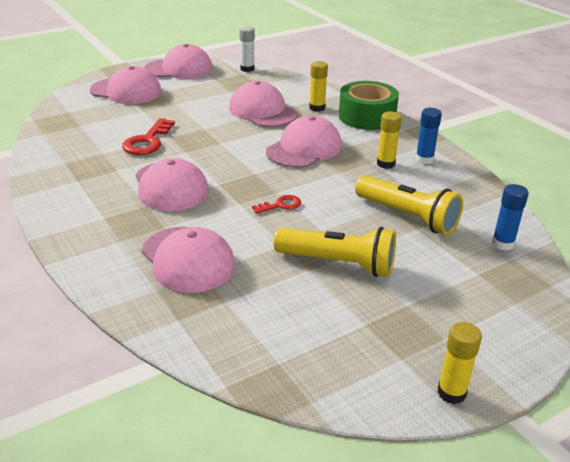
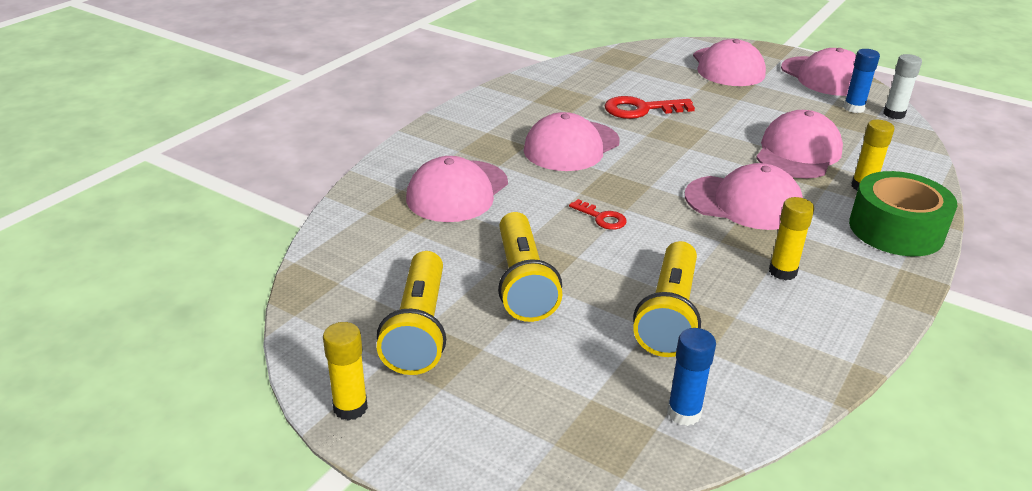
camera: 65 degrees right, 0 degrees up
blue glue stick [415,108,442,164] -> blue glue stick moved to [843,49,880,113]
none -> yellow flashlight [377,251,446,375]

